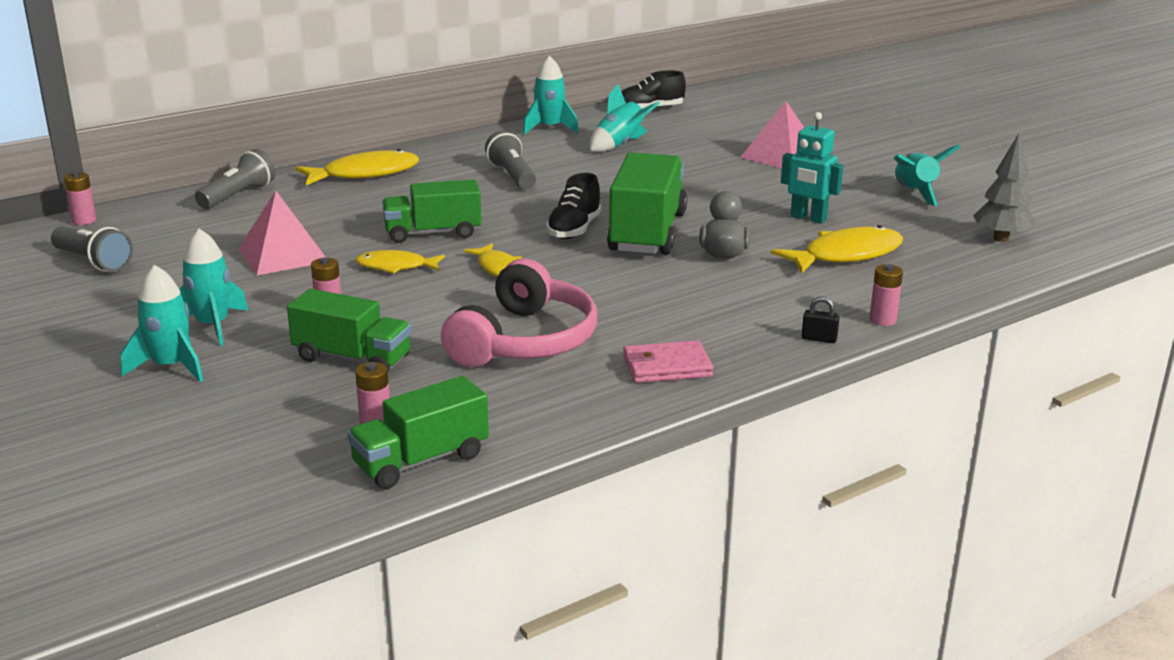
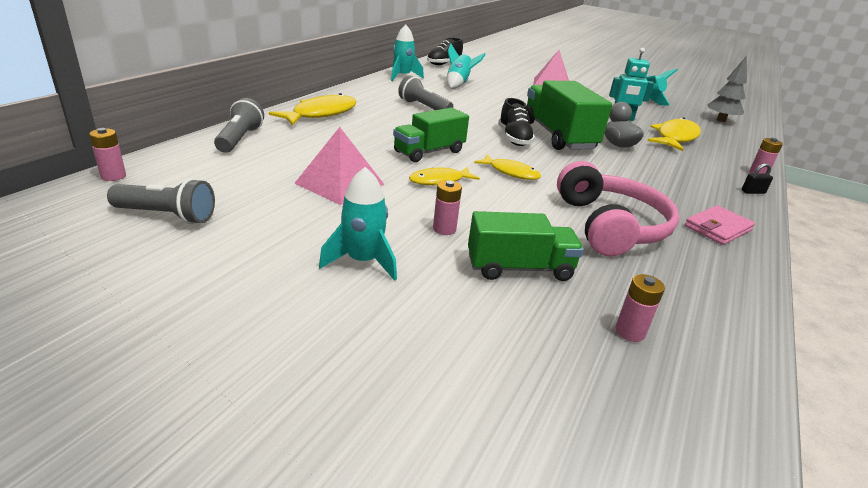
camera: 30 degrees left, 5 degrees up
turquoise rocket [121,265,203,382] -> none
green truck [347,376,489,489] -> none

